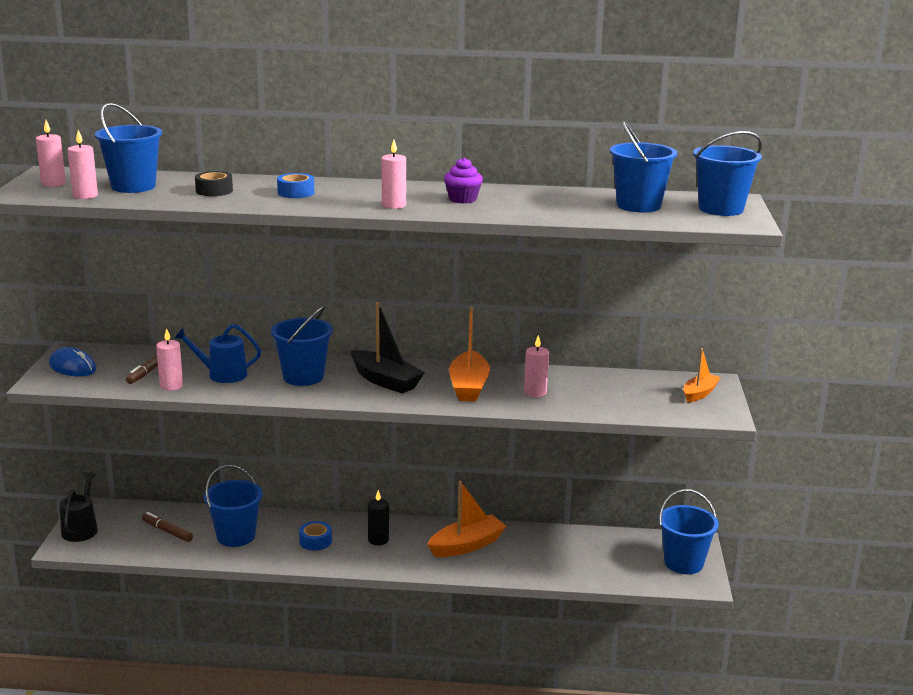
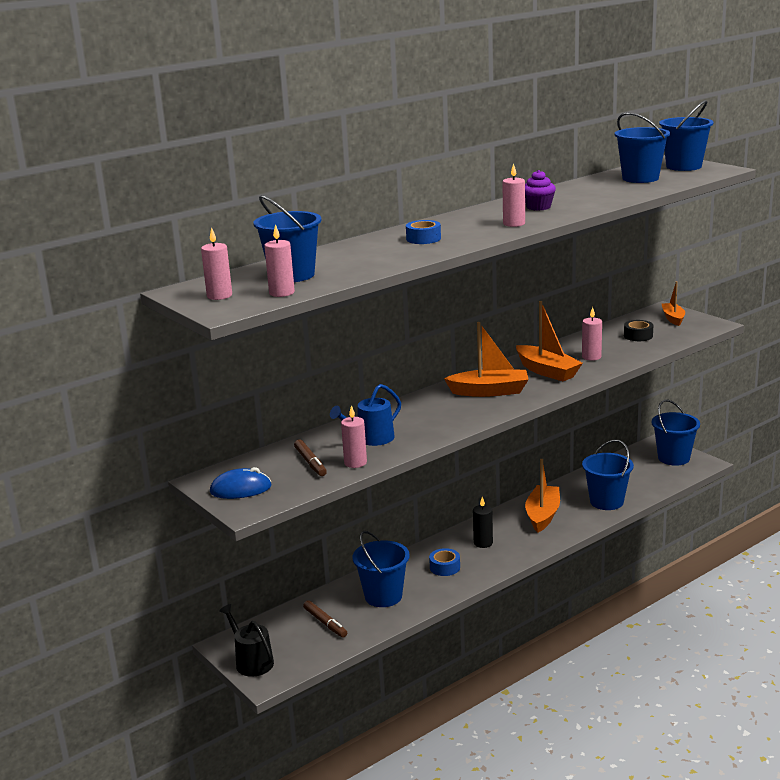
camera: 40 degrees left, 0 degrees up
brown marker [142,512,193,542] -> brown marker turned 120 degrees counterclockwise [303,600,347,637]
black tape [195,171,233,196] -> black tape moved to [624,320,653,341]
blue bucket [271,306,333,386] -> blue bucket moved to [582,440,634,510]
black boat [351,302,425,394] -> orange boat [444,322,529,397]

